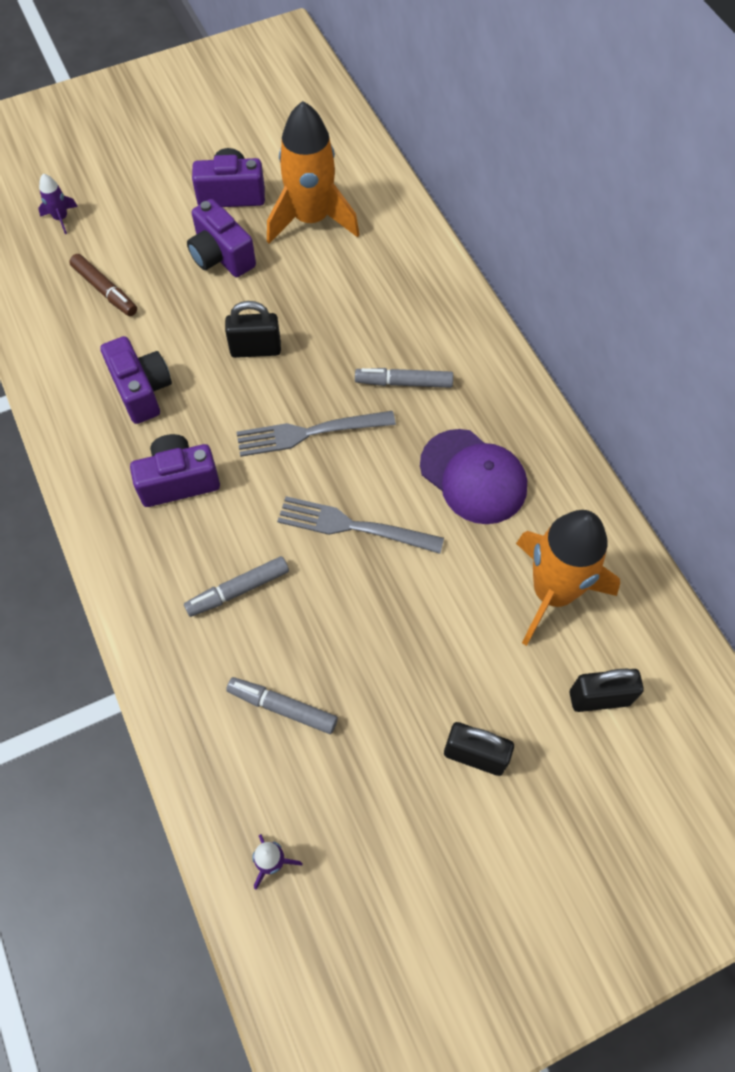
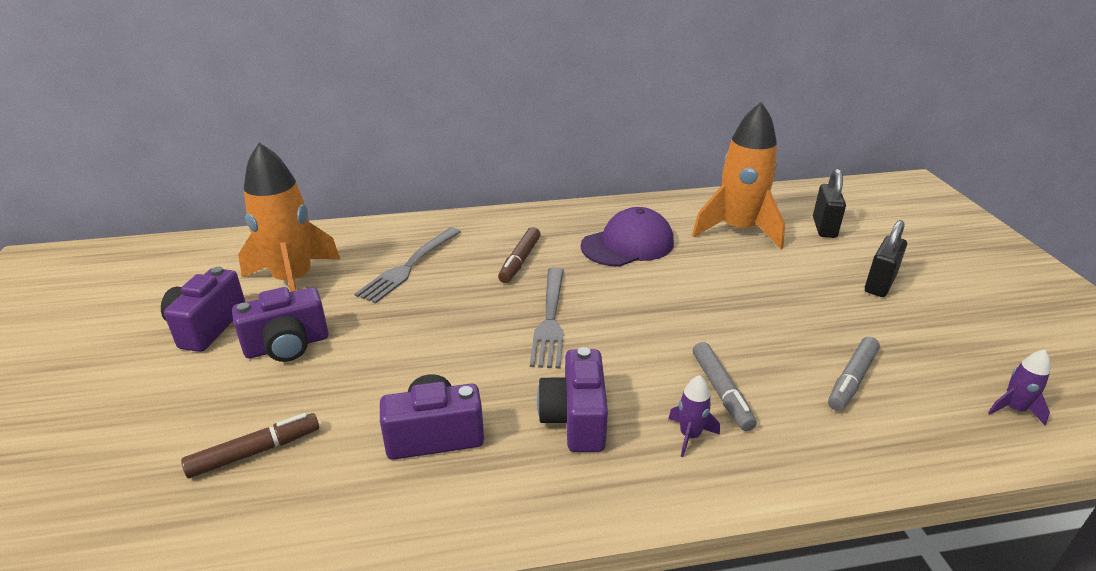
camera: 75 degrees left, 30 degrees down
purple rocket [38,174,78,234] -> purple rocket moved to [668,375,720,457]
black padlock [225,301,281,358] -> none
grey fork [277,496,444,554] -> grey fork moved to [355,227,461,304]
grey marker [355,368,453,388] -> brown marker [498,227,541,283]

